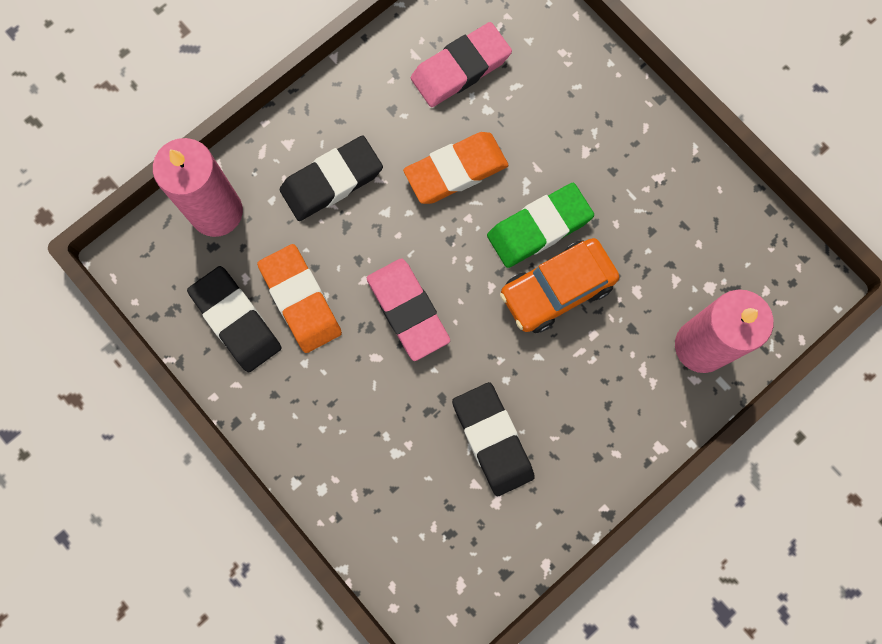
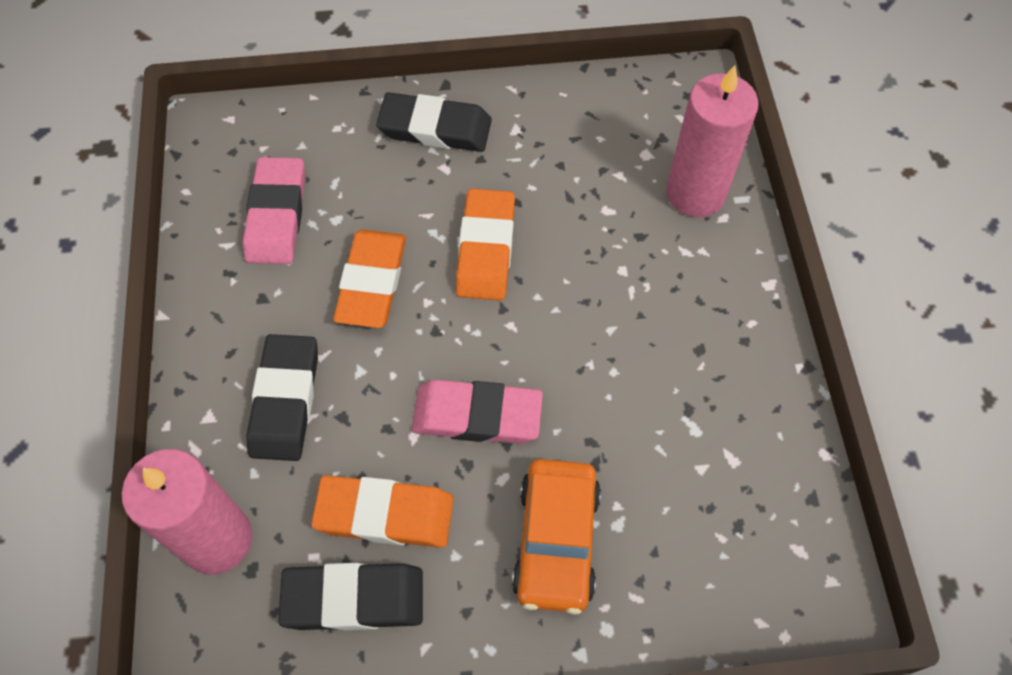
camera: 55 degrees left, 15 degrees down
black eraser [452,382,535,496] -> black eraser moved to [376,92,492,152]
green eraser [487,183,594,268] -> orange eraser [456,189,515,301]
orange car [500,238,619,333] -> orange car moved to [512,459,601,614]

